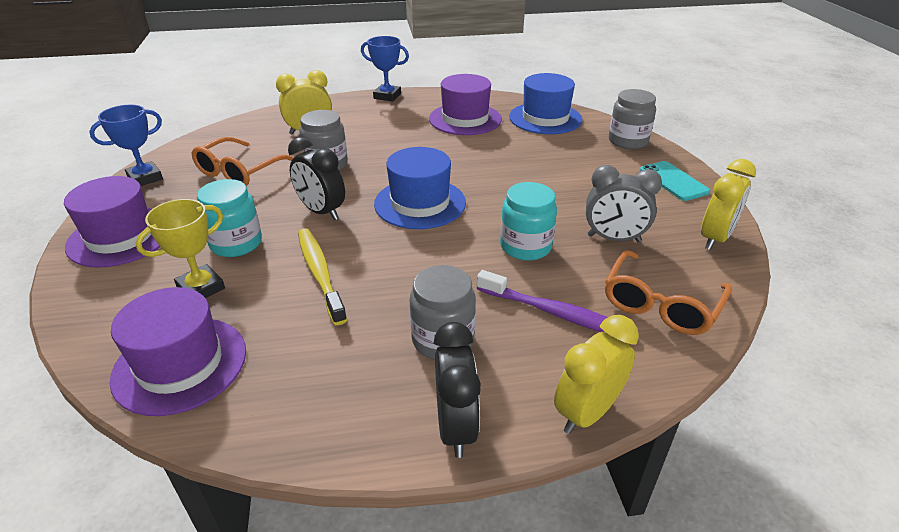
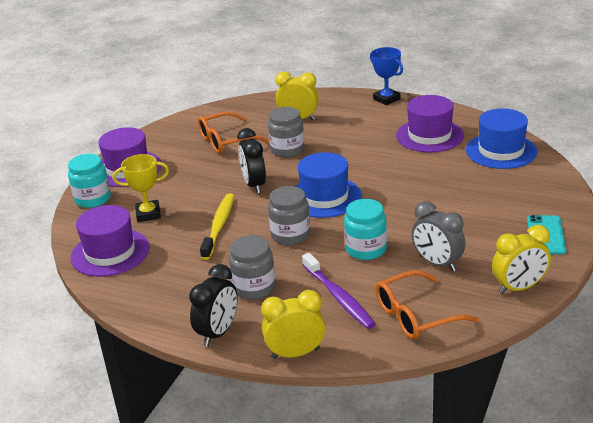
camera: 35 degrees right, 5 degrees down
blue trophy [89,104,163,186] -> none
turquoise jar [197,179,262,257] -> turquoise jar moved to [68,154,111,208]
grey jar [609,89,656,149] -> grey jar moved to [268,186,310,245]

